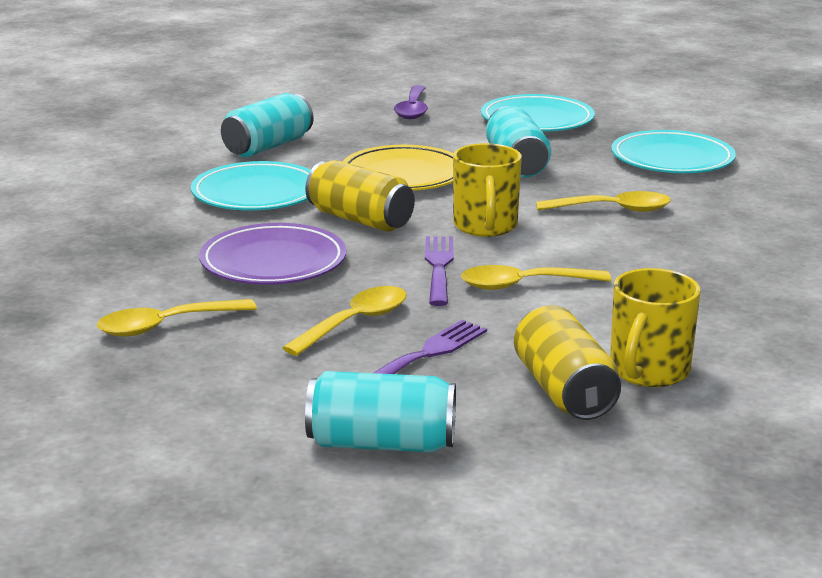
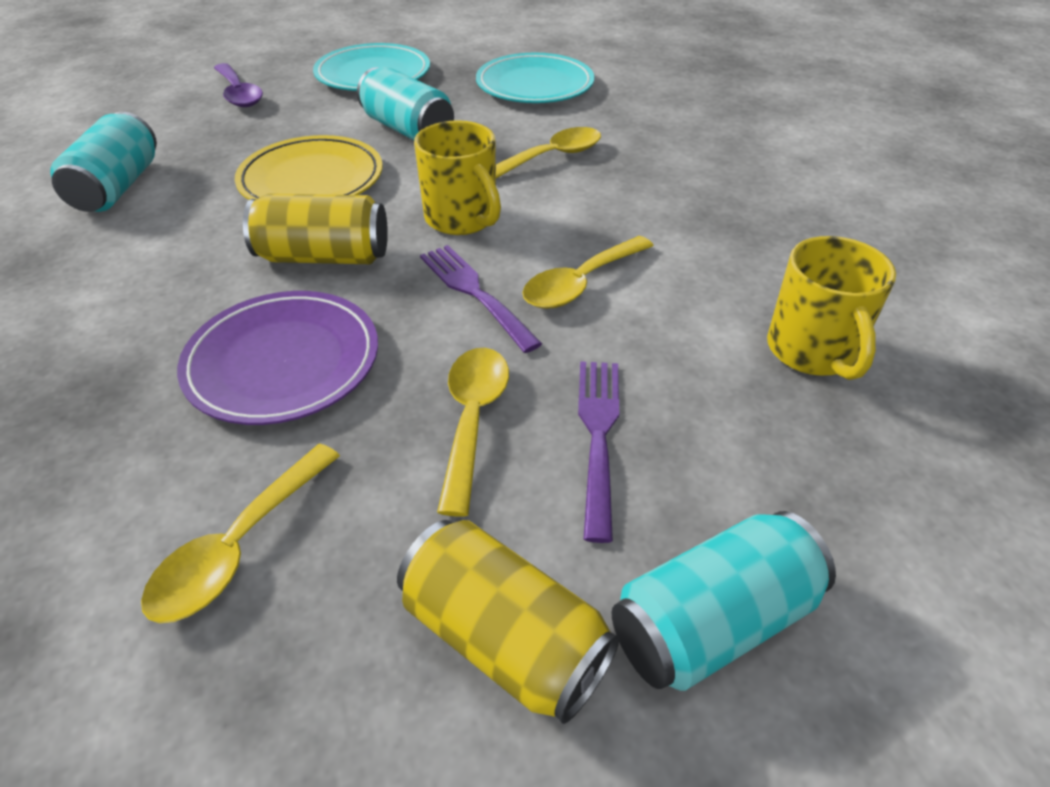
camera: 35 degrees left, 20 degrees up
turquoise plate [191,161,311,210] -> none
yellow can [514,305,621,420] -> yellow can moved to [397,520,619,724]

